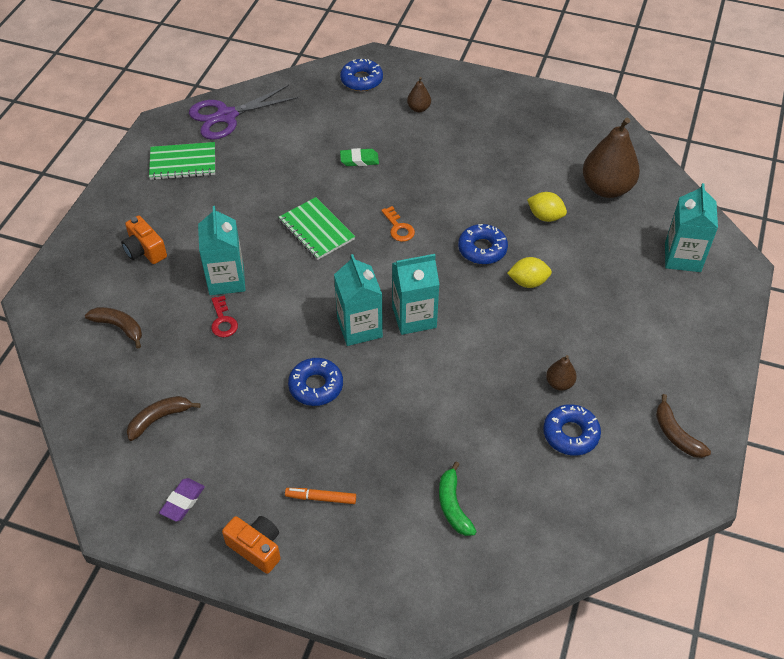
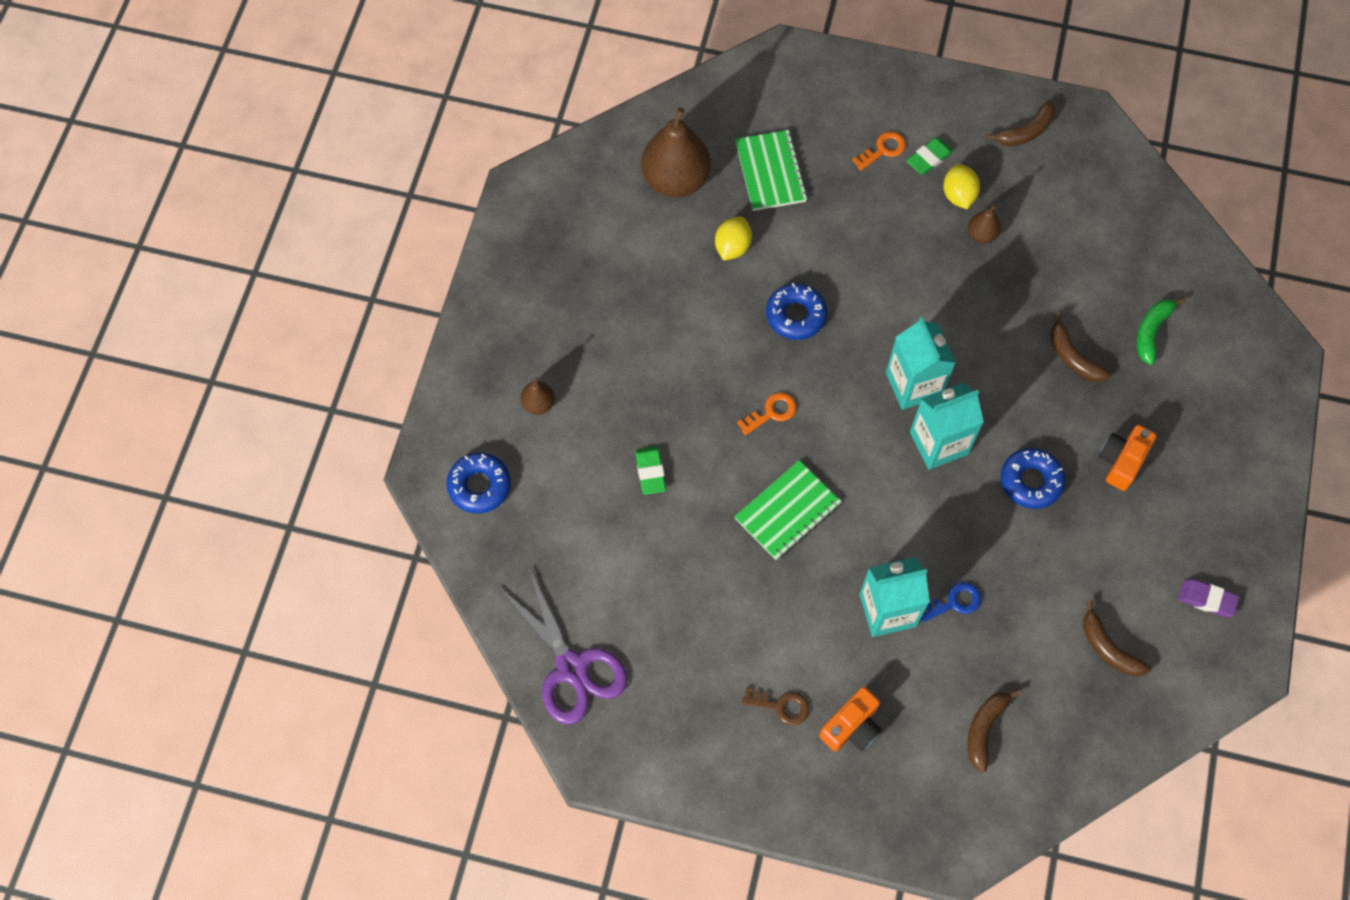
camera: 95 degrees left, 15 degrees up
green notebook [149,142,215,180] -> green notebook moved to [735,130,808,211]
red key [211,295,238,337] -> blue key [921,582,981,622]
orange camera [222,516,281,574] -> orange camera moved to [1099,425,1157,491]
orange marker [285,488,356,504] -> none
green banana [439,461,477,536] -> green banana turned 135 degrees clockwise [1137,297,1185,365]
yellow lemon [507,257,552,288] -> yellow lemon moved to [943,164,980,209]
blue donut [543,404,601,456] -> none
turquoise carton [665,183,718,272] -> none
none -> brown key [742,687,810,726]
none -> orange key [852,131,906,171]
none -> green eraser [906,137,953,175]
none -> brown banana [1050,313,1111,382]

